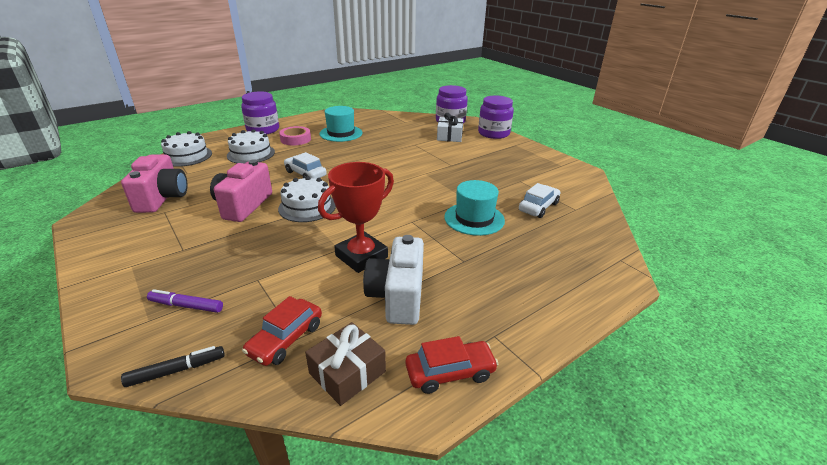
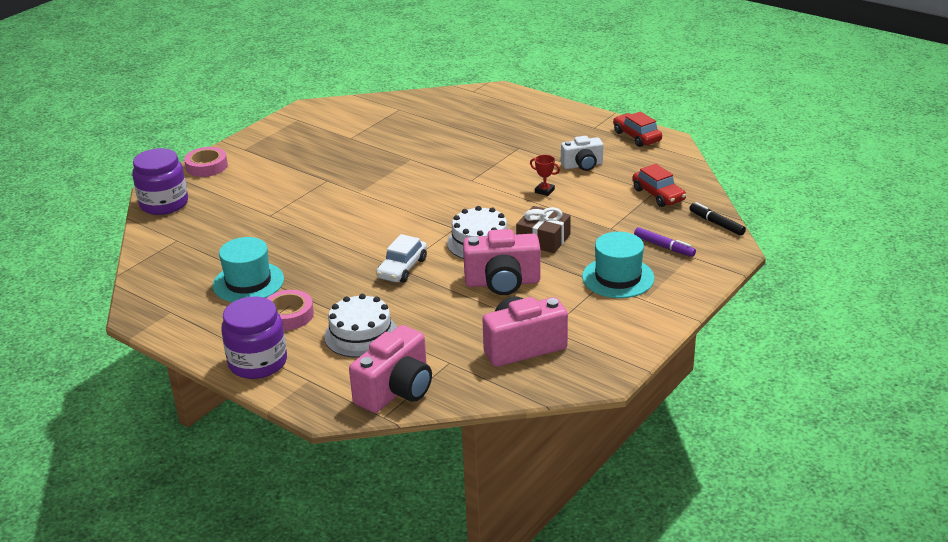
camera: 105 degrees left, 0 degrees up
purple marker [147,289,223,313] -> purple marker turned 45 degrees counterclockwise [634,227,696,257]
white cake [161,131,212,167] -> pink camera [349,325,432,413]
red car [242,296,322,366] -> red car turned 45 degrees clockwise [632,164,686,207]
brown gift [305,322,386,406] -> brown gift moved to [516,206,571,253]
red trophy [318,162,394,273] -> red trophy [530,155,560,196], size x0.42
white camera [363,235,424,325] -> white camera [561,136,603,171], size x0.63
white gift [437,113,463,142] -> none
turquoise hat [444,180,505,236] -> turquoise hat moved to [582,232,654,298]
purple jar [478,96,514,139] -> pink tape [184,147,228,177]
white car [519,183,560,218] -> none

